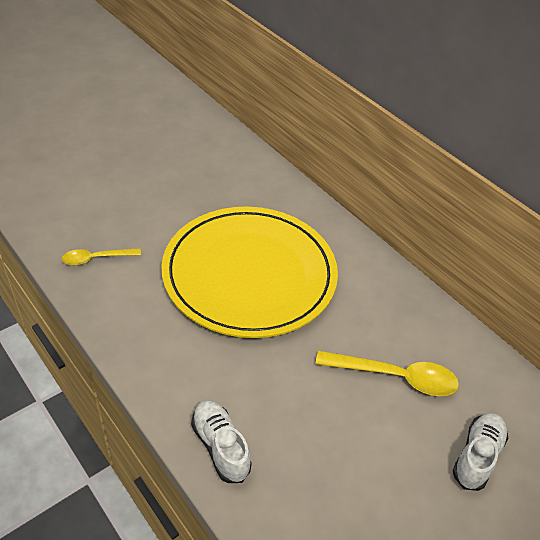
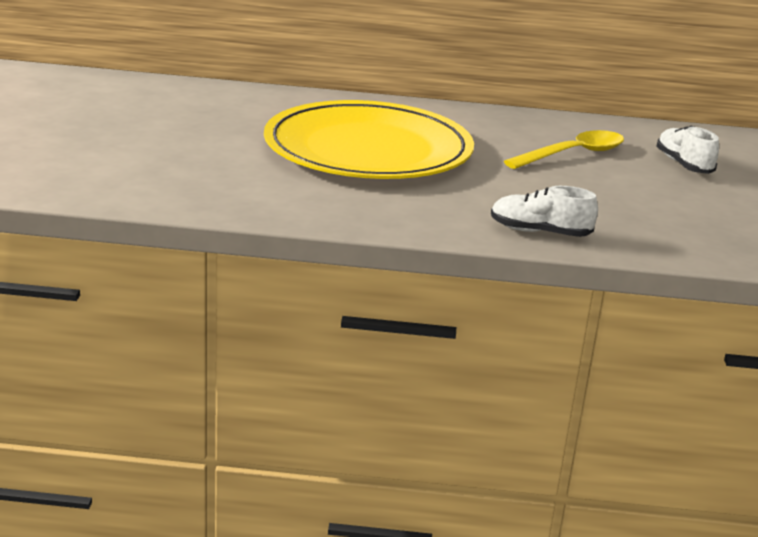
camera: 45 degrees left, 20 degrees down
yellow spoon [62,248,141,265] -> none

